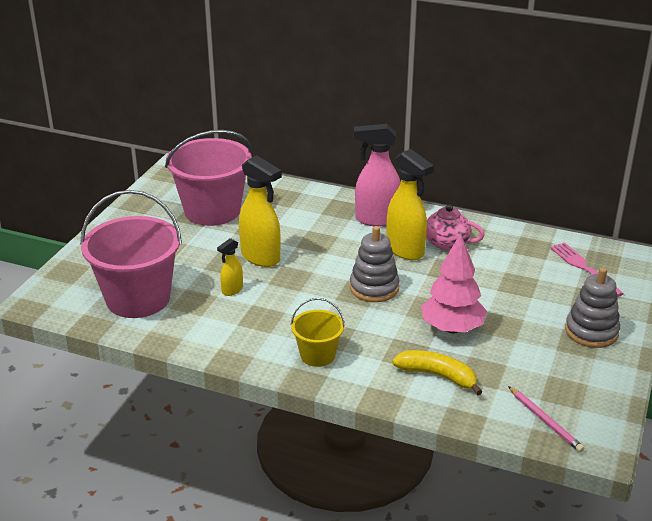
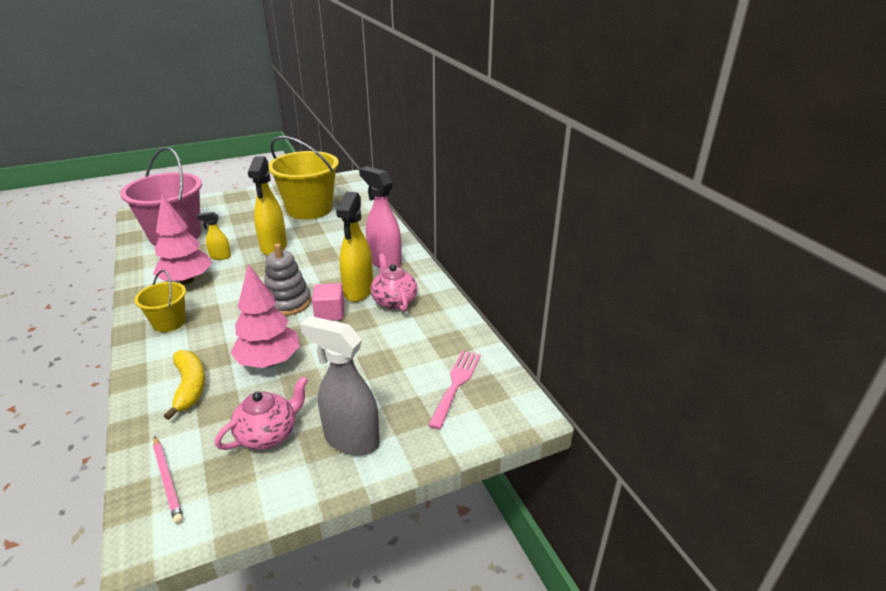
camera: 45 degrees right, 0 degrees up
pink bucket [165,130,252,226] -> yellow bucket [268,136,339,220]
pink pencil [508,386,585,452] -> pink pencil turned 45 degrees counterclockwise [153,436,183,524]
grey stacking toy [565,268,620,348] -> grey spray bottle [300,316,380,456]
none -> pink tree [153,194,212,284]
none -> pink teapot [215,376,308,450]
none -> pink cube [312,283,344,321]

